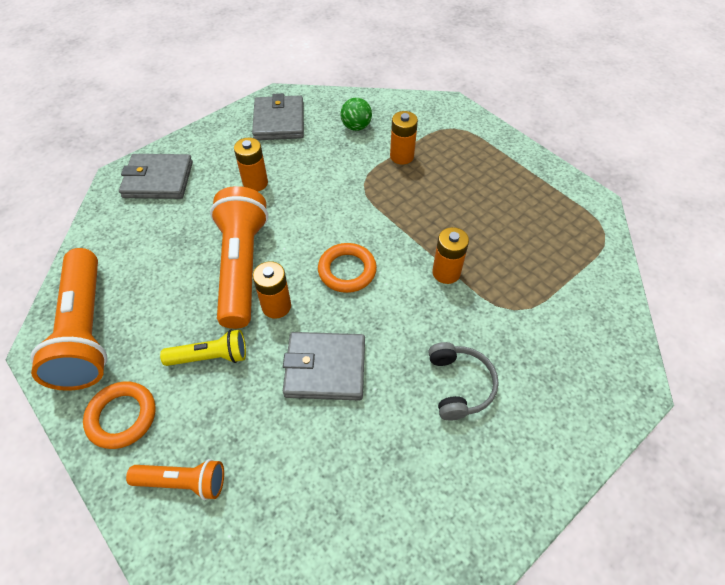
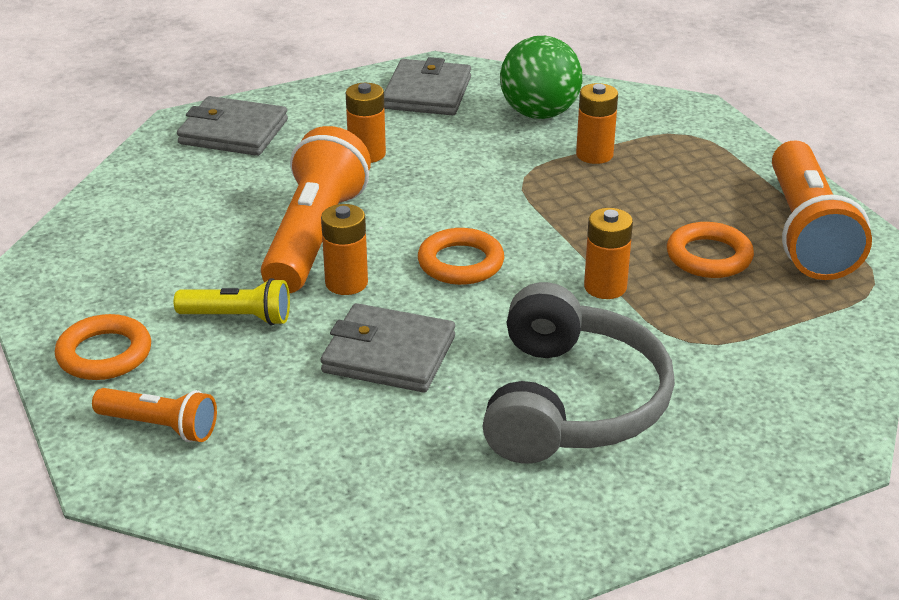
camera: 15 degrees right, 20 degrees down
orange flashlight [30,248,107,391] -> orange flashlight moved to [772,140,872,280]
green ball [341,98,372,131] -> green ball [500,36,582,119], size x1.71
grey headphones [428,342,499,421] -> grey headphones [483,282,675,464], size x1.88
none -> orange ring [667,222,754,278]

